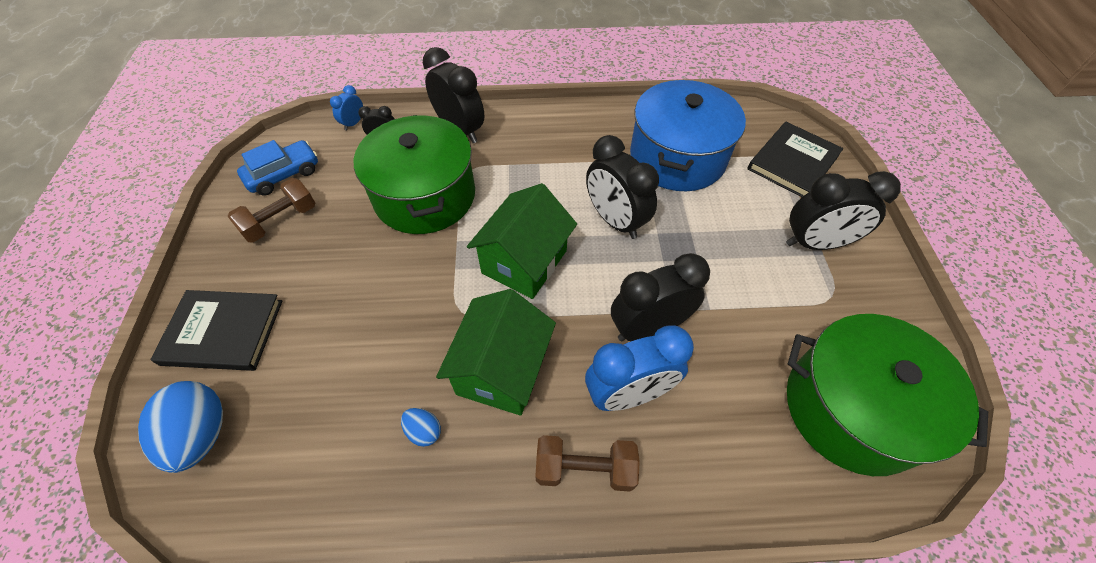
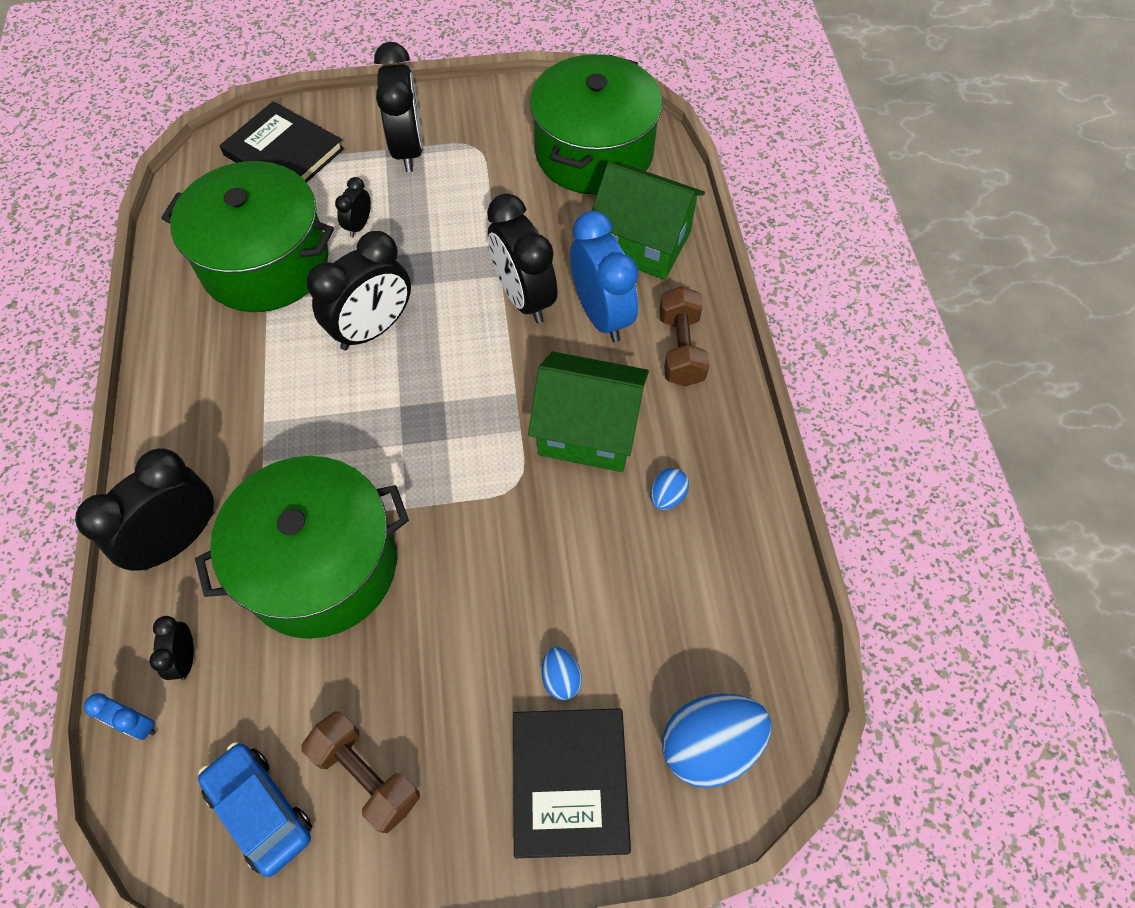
camera: 95 degrees left, 5 degrees up
green house [467,183,577,299] -> green house moved to [592,162,705,280]
blue pot [630,80,746,191] -> green pot [161,161,334,312]
none -> black clock [335,177,371,237]
none -> blue egg [542,647,582,700]

